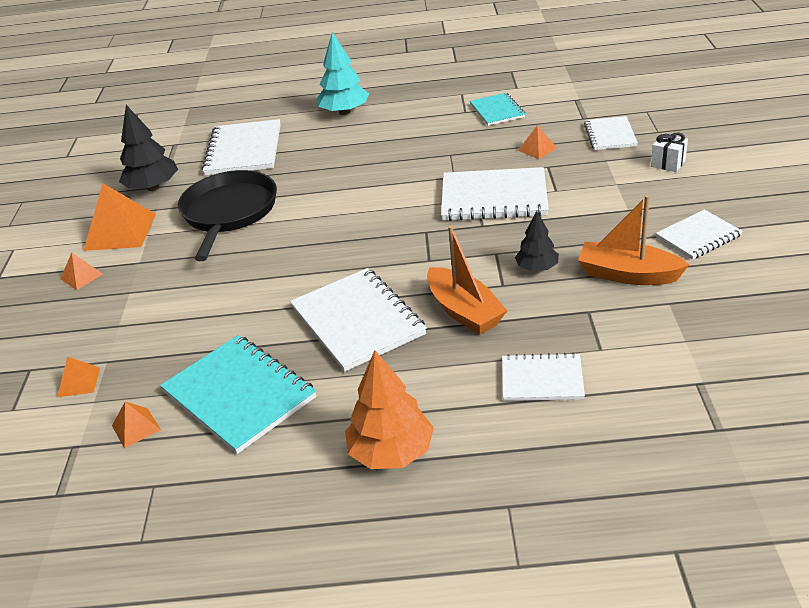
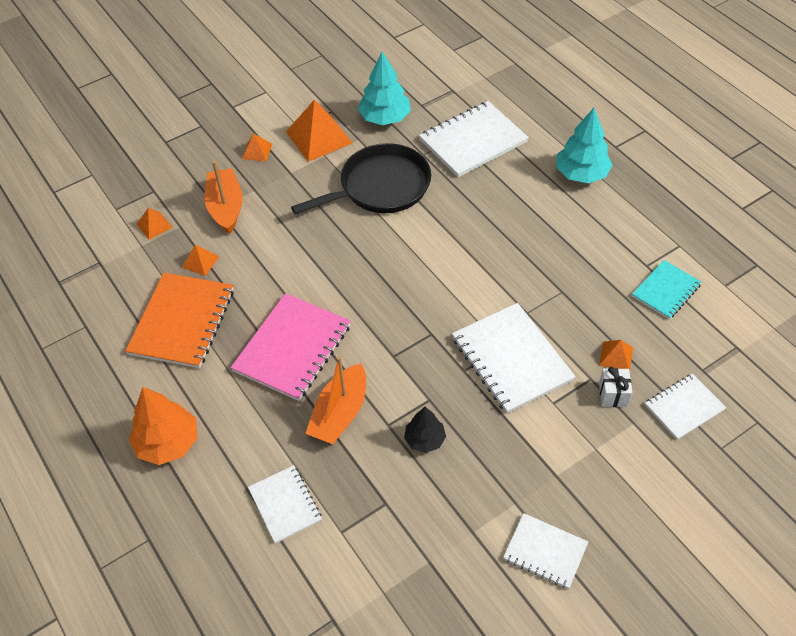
camera: 55 degrees right, 15 degrees up
orange pyramid [112,402,161,448] -> orange pyramid moved to [182,244,220,276]
black tree [119,105,178,191] -> turquoise tree [358,52,411,125]
turquoise notebook [160,335,316,454] -> orange notebook [125,273,234,368]
white notebook [290,268,427,372] -> pink notebook [230,293,351,401]
orange boat [578,195,689,285] -> orange boat moved to [204,161,243,234]
white gift [651,133,688,172] -> white gift moved to [599,367,632,407]

